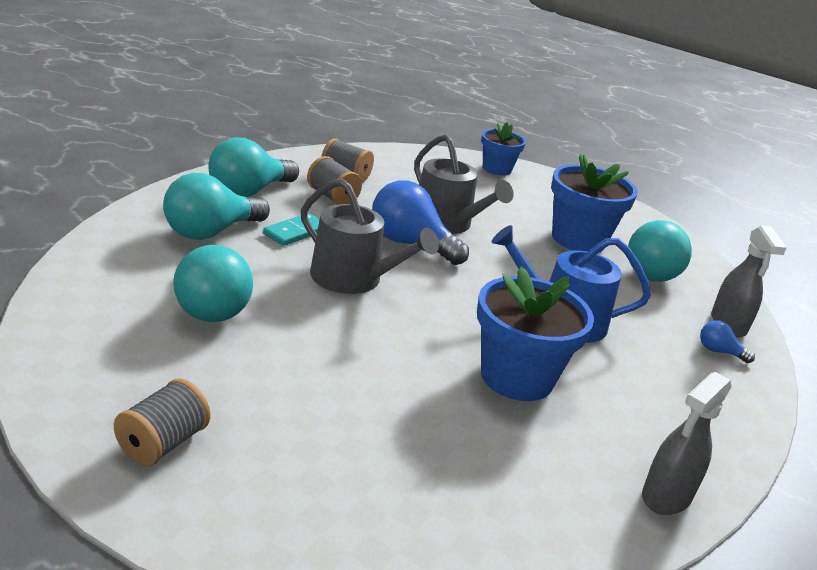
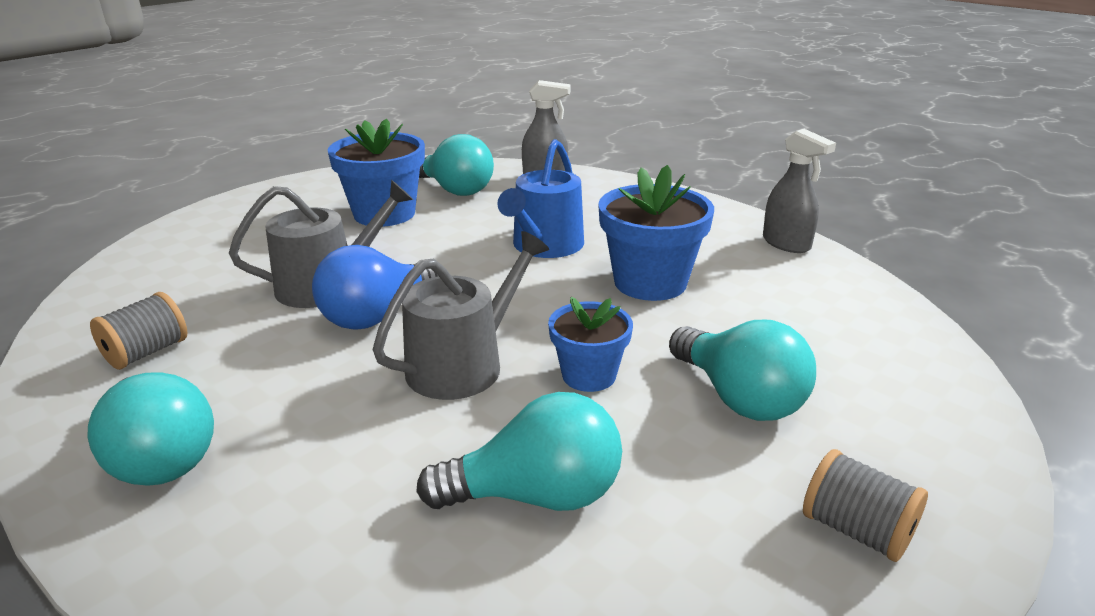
camera: 75 degrees left, 0 degrees up
turquoise light bulb [163,173,270,240] -> turquoise light bulb moved to [669,320,816,421]
turquoise domino [263,213,320,246] -> none
grey spool [307,156,362,204] -> none
blue flower pot [481,122,526,175] -> blue flower pot moved to [548,297,633,392]
blue light bulb [700,320,755,363] -> none

